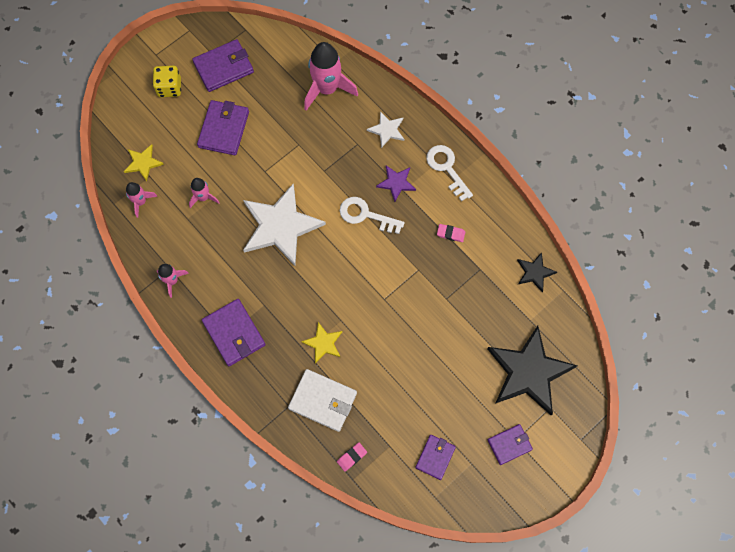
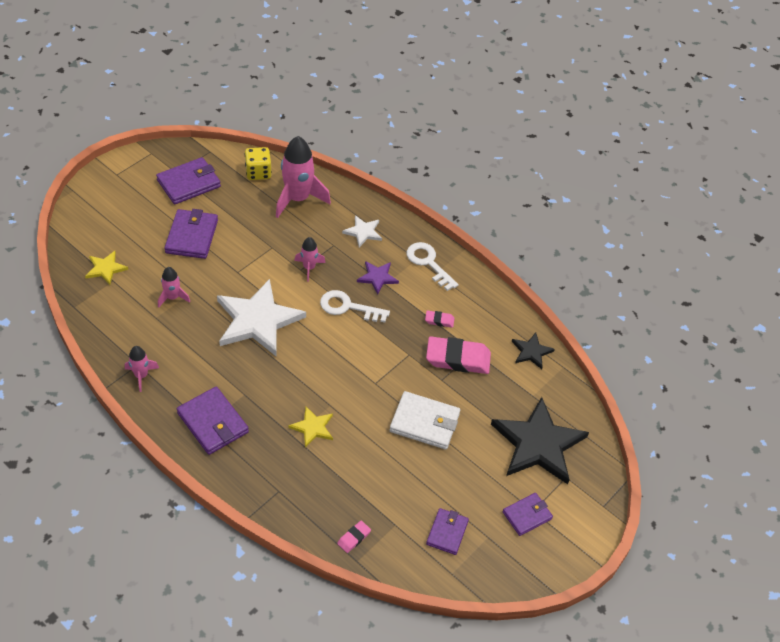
camera: 10 degrees left, 20 degrees down
pink rocket [126,182,157,218] -> pink rocket moved to [294,237,326,282]
yellow dice [153,66,181,97] -> yellow dice moved to [245,147,272,180]
white wallet [288,369,357,432] -> white wallet moved to [390,391,460,449]
none -> pink eraser [426,337,491,374]

